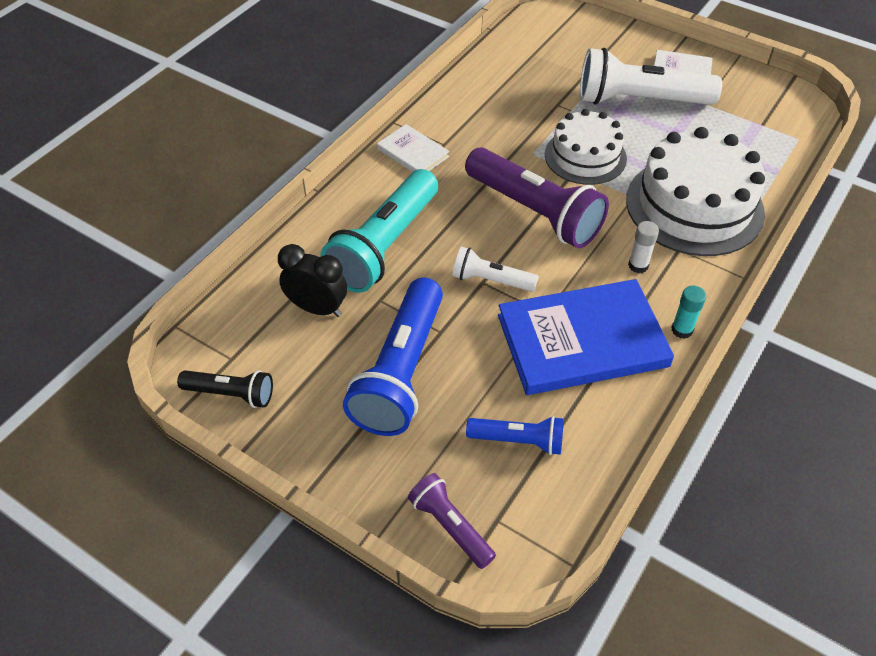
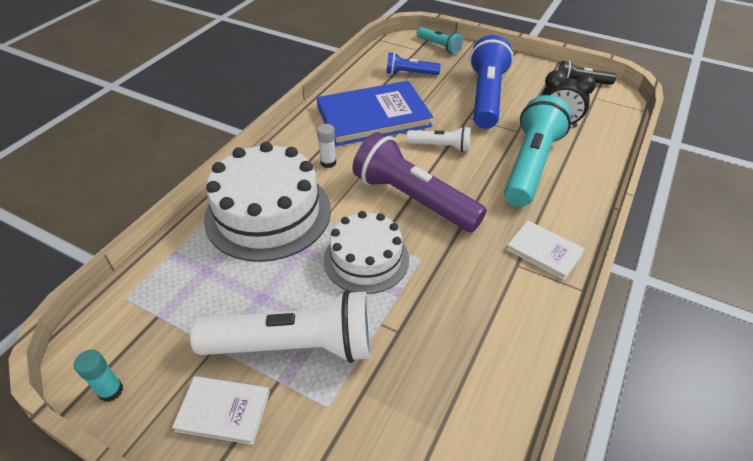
camera: 175 degrees right, 5 degrees down
purple flashlight [408,473,496,569] -> turquoise flashlight [417,27,463,54]
turquoise glue stick [671,286,706,339] -> turquoise glue stick moved to [74,349,123,402]

